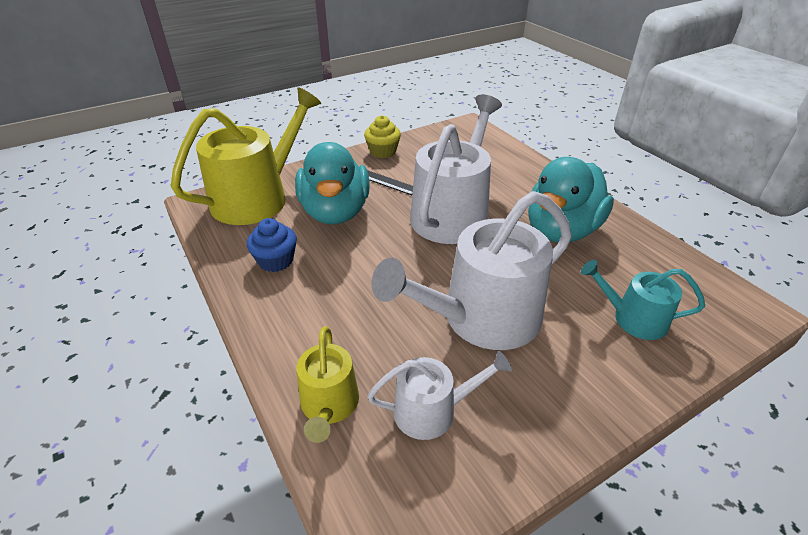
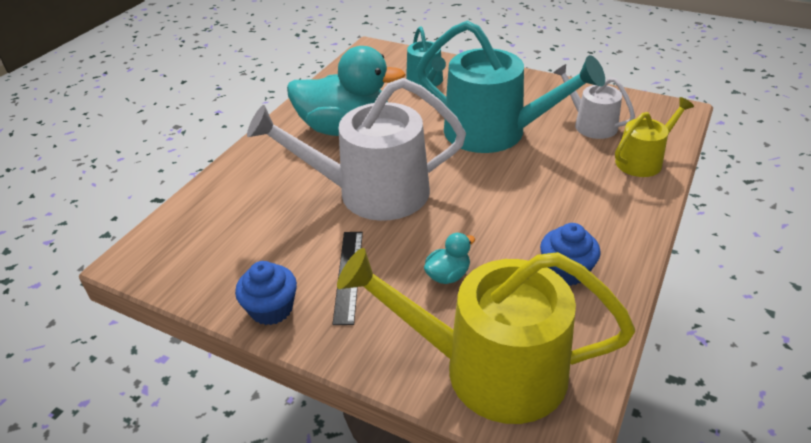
camera: 120 degrees left, 0 degrees up
turquoise duck [295,142,370,224] -> turquoise duck [424,233,475,284], size x0.41
yellow cupcake [364,115,401,158] -> blue cupcake [235,261,297,325]
white watering can [372,191,572,350] -> turquoise watering can [417,21,605,153]

